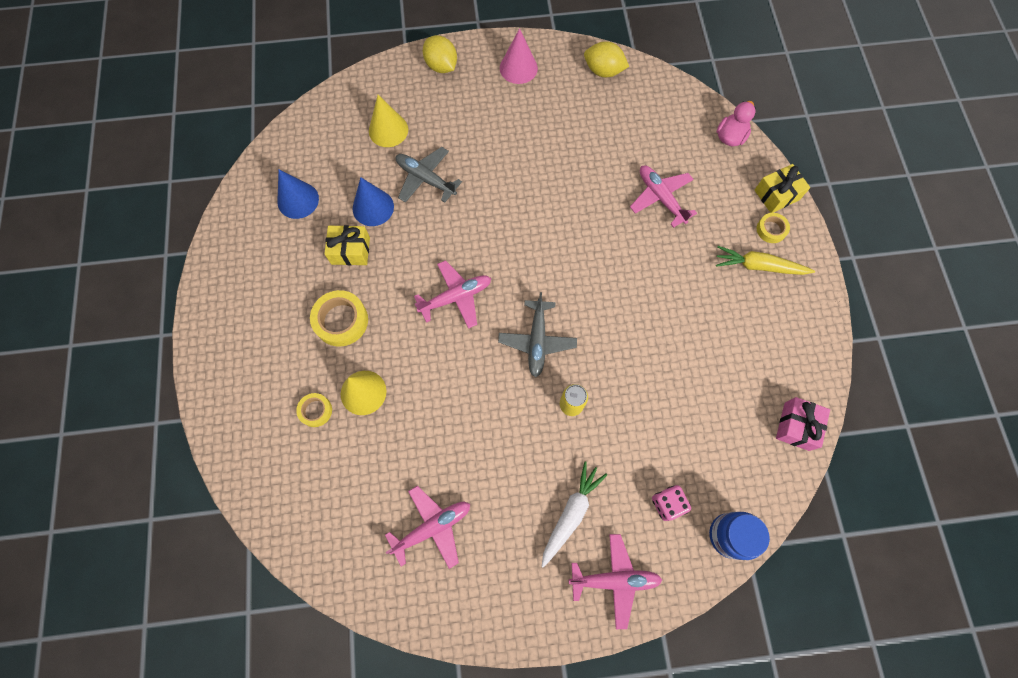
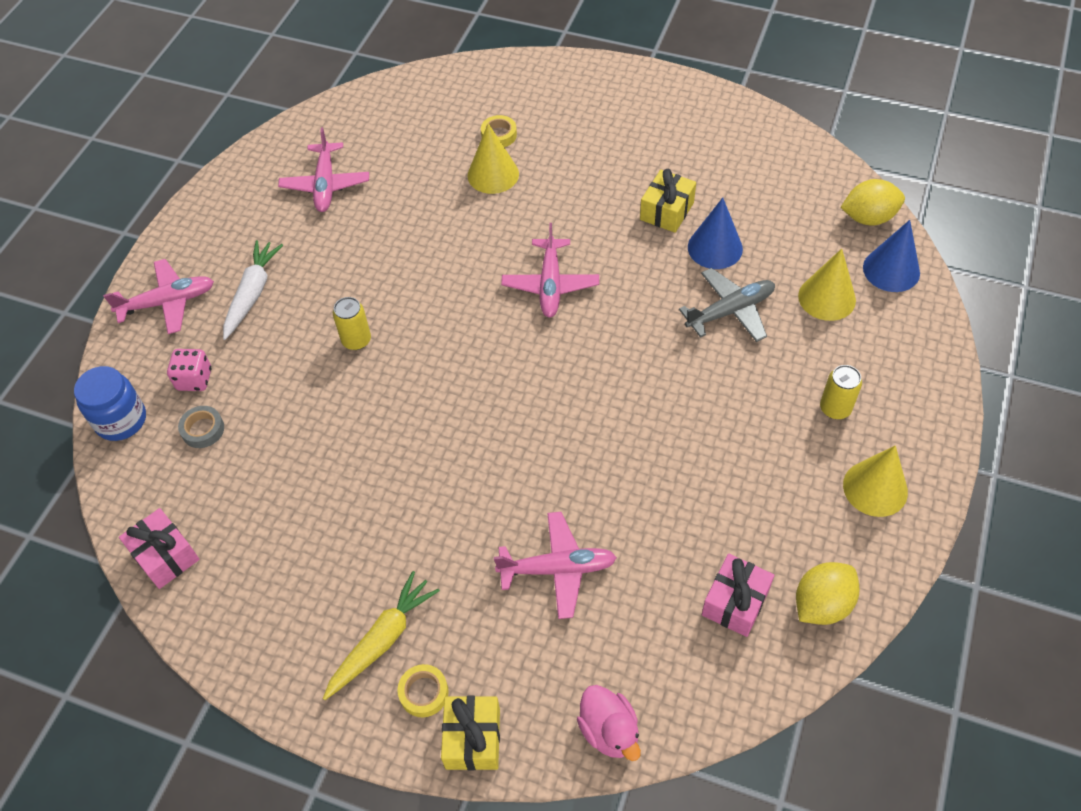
camera: 120 degrees right, 15 degrees down
blue cone [277,170,319,219] -> blue cone moved to [863,220,920,292]
yellow tape [310,290,368,347] -> none
yellow lemon [423,35,457,73] -> yellow lemon moved to [841,179,905,226]
grey plane [498,292,577,378] -> none
pink cone [500,28,538,84] -> yellow cone [843,445,908,517]
white carrot [541,461,608,568] -> white carrot turned 135 degrees counterclockwise [223,240,283,340]
pink plane [569,534,662,629] -> pink plane turned 135 degrees counterclockwise [103,259,214,334]
none -> grey tape [178,406,224,448]
none -> pink gift [702,554,774,637]
none -> yellow can [820,365,862,419]

